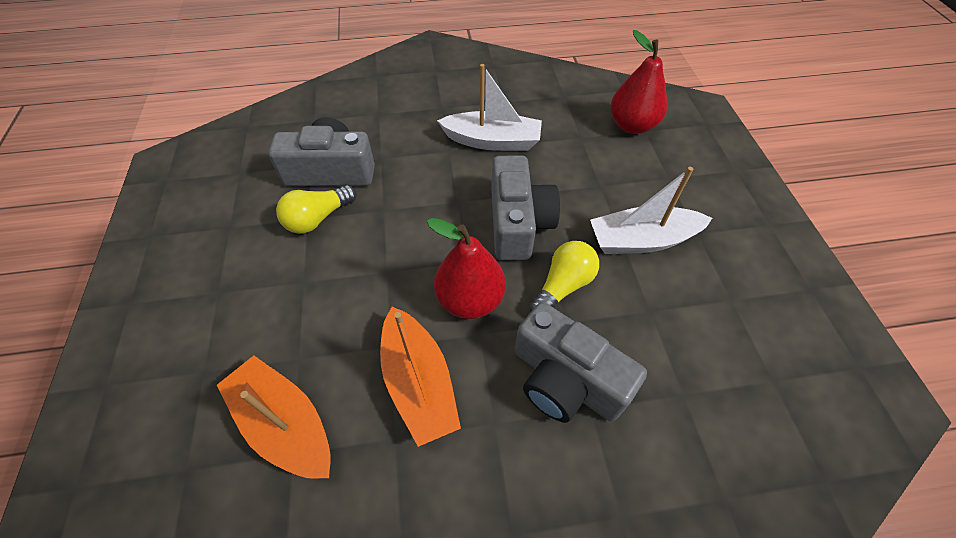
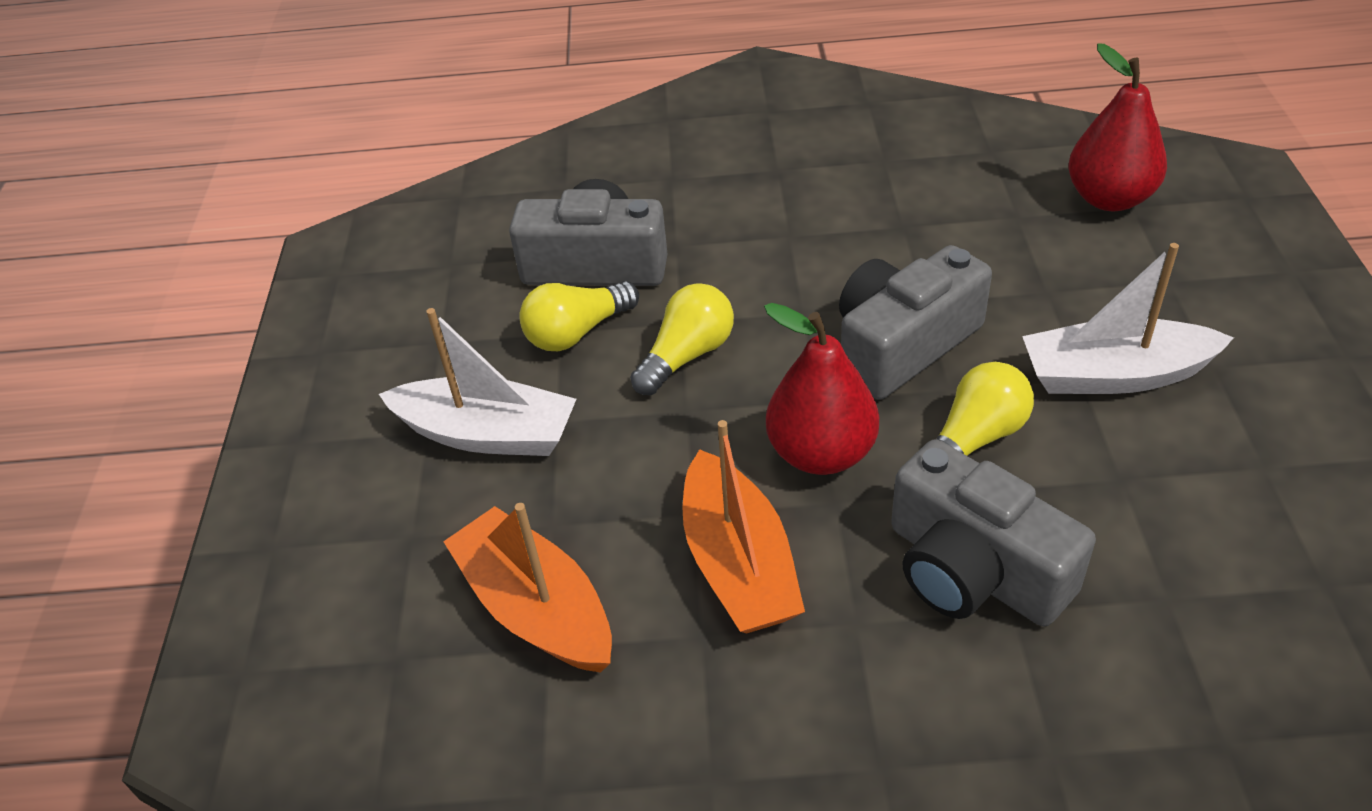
camera: 10 degrees right, 10 degrees down
white boat [437,64,542,151] -> white boat moved to [379,308,576,456]
grey camera [491,155,560,260] -> grey camera turned 135 degrees counterclockwise [839,245,992,400]
none -> yellow light bulb [630,283,734,395]

